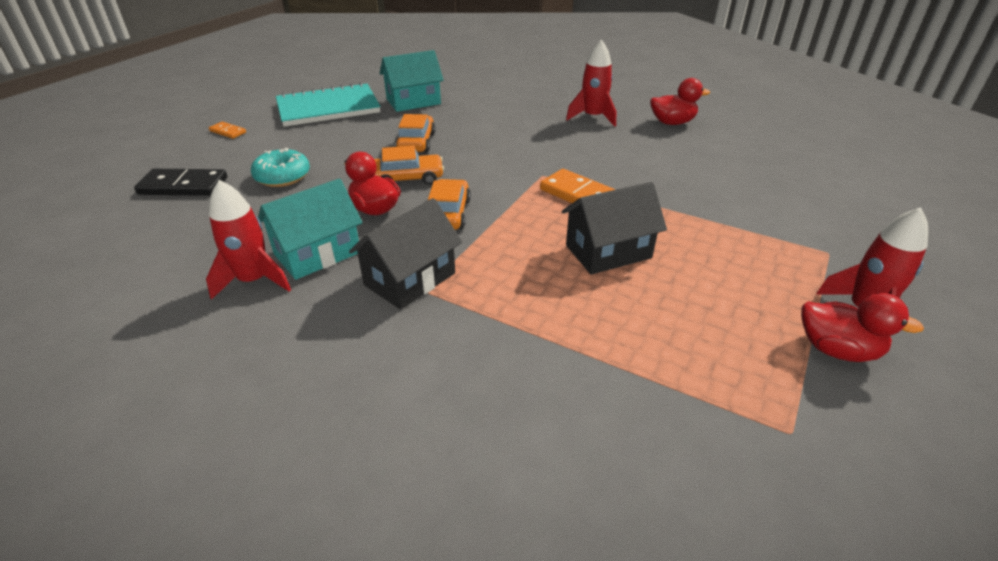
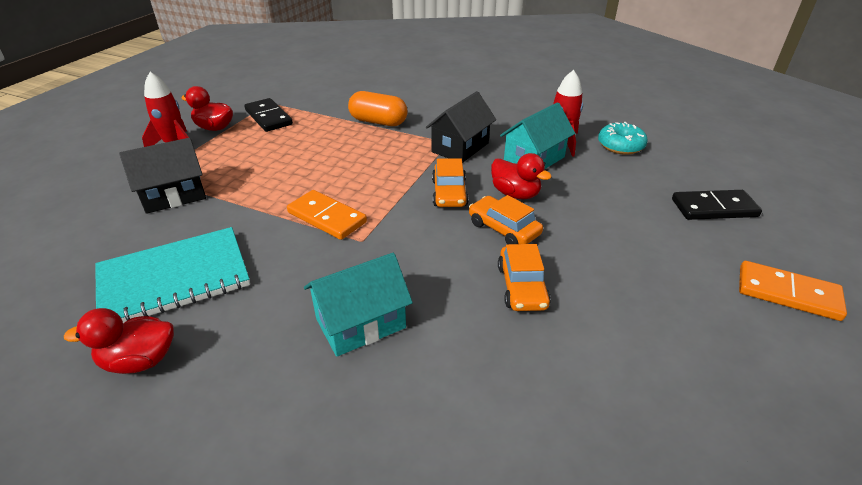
camera: 175 degrees right, 0 degrees up
orange domino [209,122,246,139] -> orange domino [739,261,847,321], size x1.88
turquoise donut [251,148,310,187] -> turquoise donut moved to [598,122,648,155]
turquoise notebook [276,82,381,127] -> turquoise notebook moved to [95,227,250,323]
orange car [374,146,444,185] -> orange car turned 60 degrees clockwise [469,195,543,244]
turquoise house [380,50,444,112] -> turquoise house moved to [304,253,413,357]
black house [562,182,667,275] -> black house moved to [119,138,206,214]
red rocket [566,40,616,127] -> none
none -> black domino [244,98,293,132]
none -> orange capsule [348,91,408,126]

